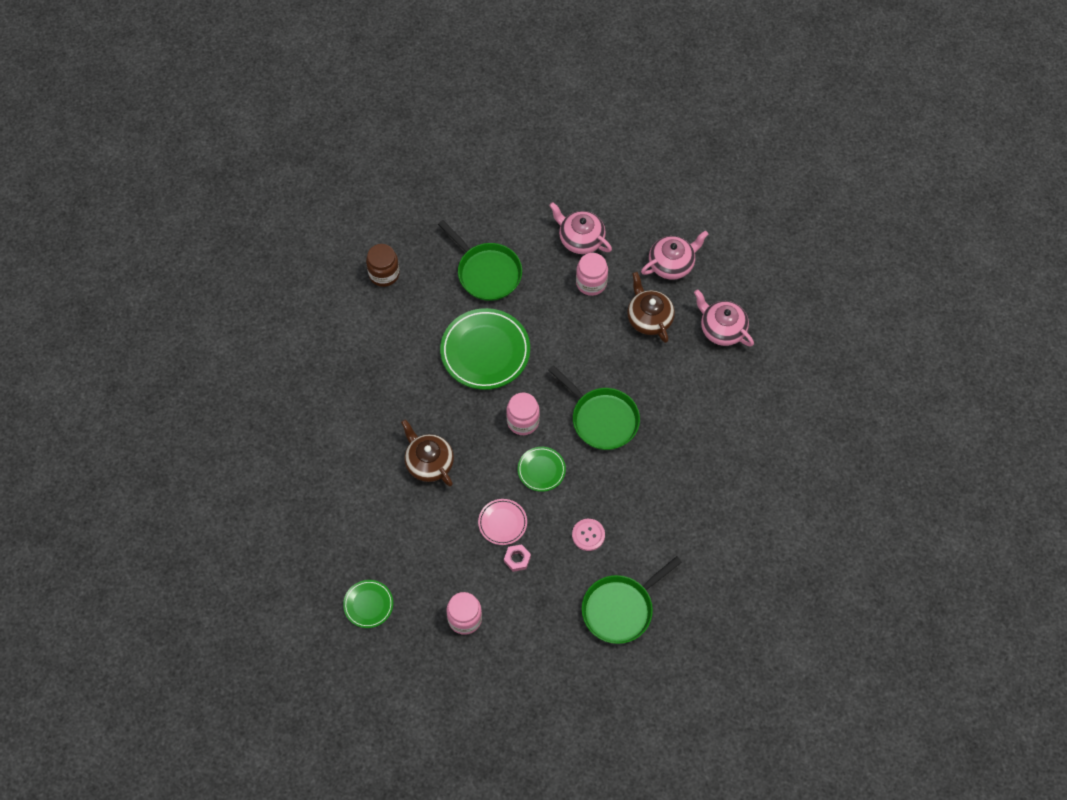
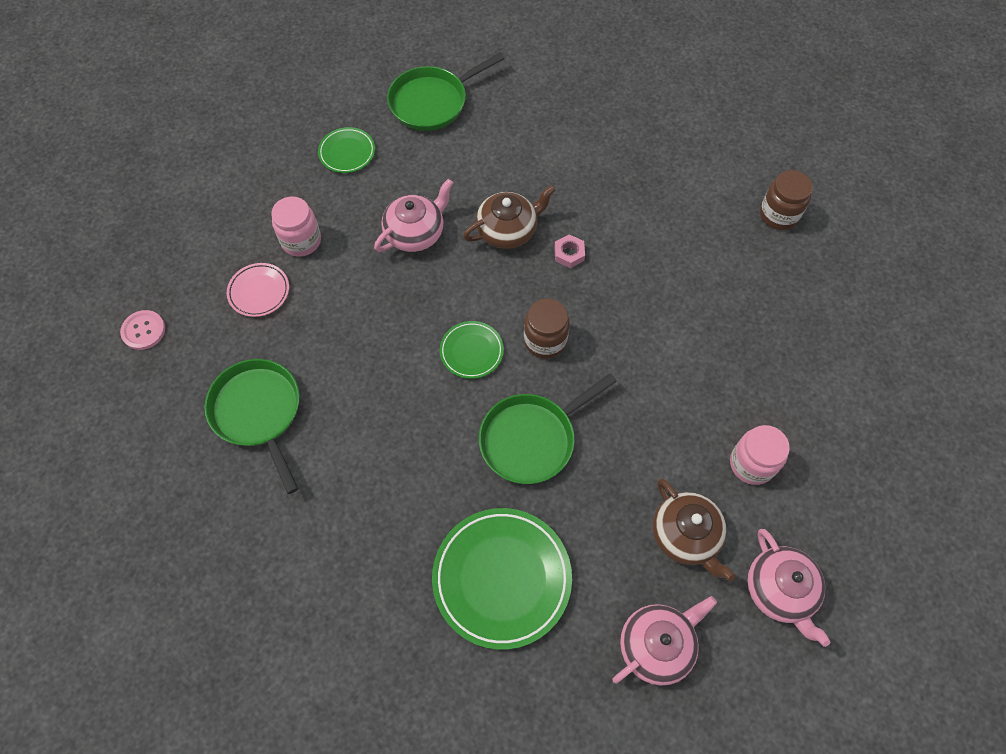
camera: 100 degrees right, 0 degrees up
green pan [438,220,522,301] -> green pan moved to [387,53,505,131]
green plate [440,308,530,390] -> green plate moved to [432,508,572,650]
pink plate [478,499,527,545] -> pink plate moved to [227,263,289,317]
pink nut [504,544,531,572] -> pink nut moved to [554,234,585,268]
pink jar [506,393,540,435] -> brown jar [524,299,570,359]
pink teapot [549,202,612,254] -> pink teapot moved to [374,179,453,252]
pink button [572,519,605,551] -> pink button moved to [120,310,165,350]
brown teapot [627,272,675,343] -> brown teapot turned 75 degrees clockwise [653,479,735,581]

